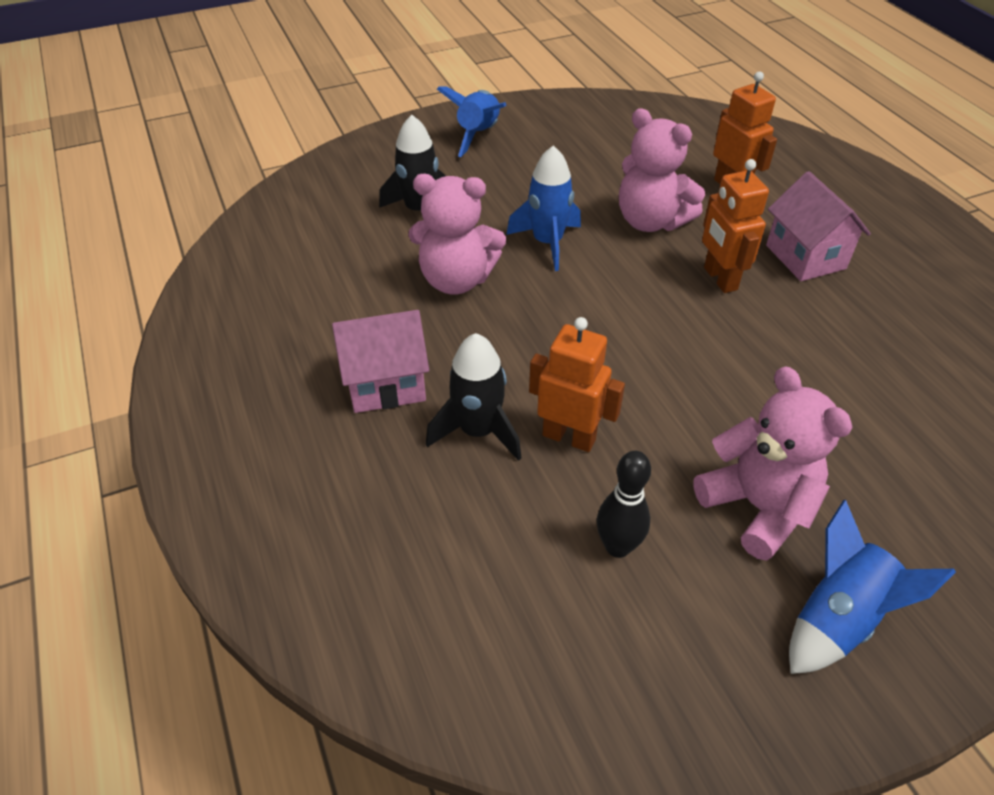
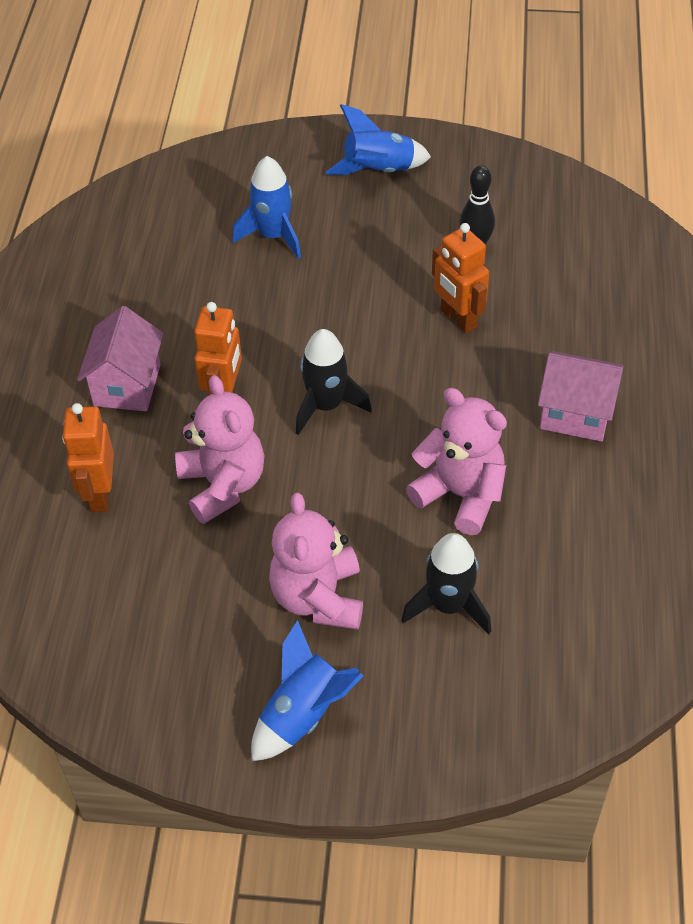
camera: 150 degrees left, 5 degrees up
black rocket [426,333,522,461] -> black rocket moved to [296,329,372,435]
blue rocket [506,145,581,271] -> blue rocket moved to [232,156,301,259]
pink teddy bear [693,366,853,561] -> pink teddy bear moved to [269,493,363,629]

